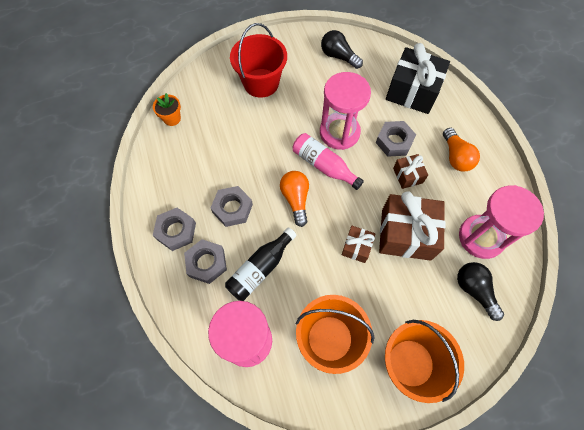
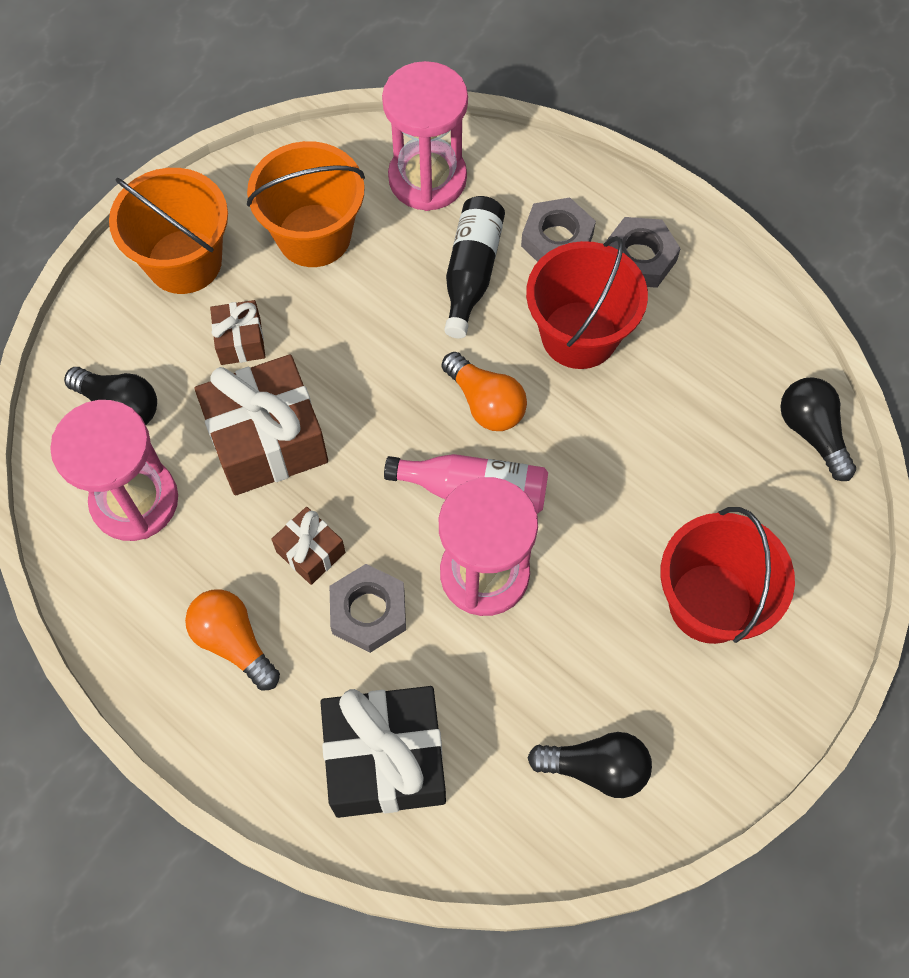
camera: 150 degrees right, 0 degrees up
orange flower pot [153,93,181,126] -> black light bulb [780,377,856,481]
grey nut [211,186,253,227] -> red bucket [526,236,648,369]
brown gift [342,226,375,263] -> brown gift moved to [210,300,265,365]

